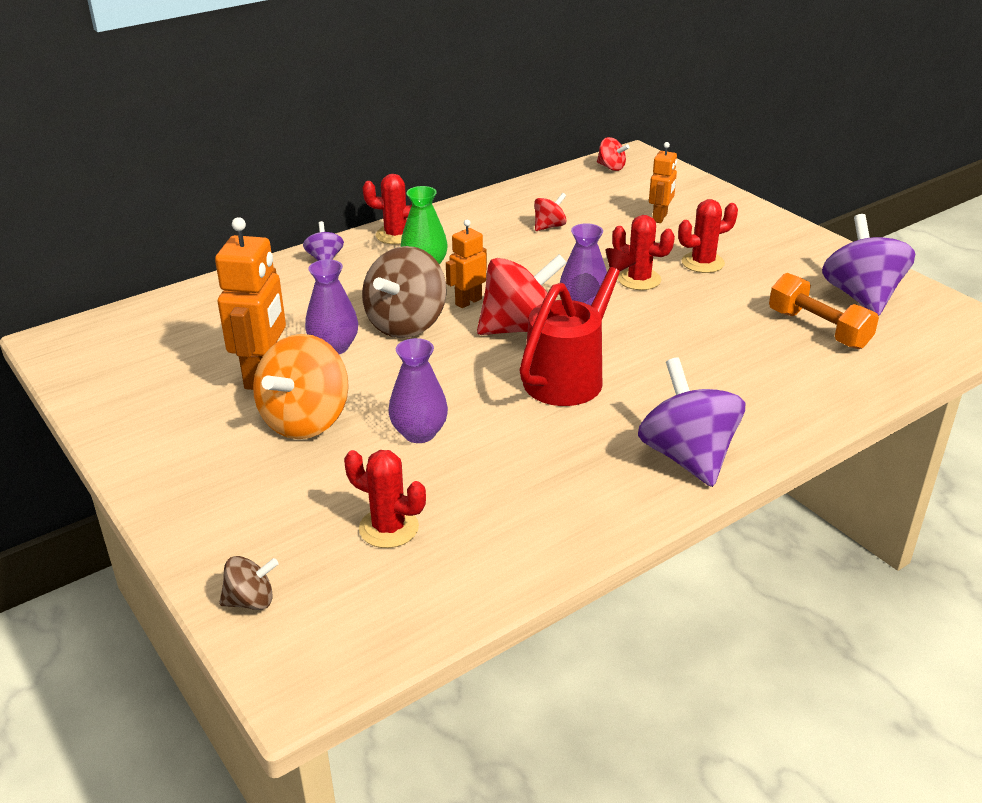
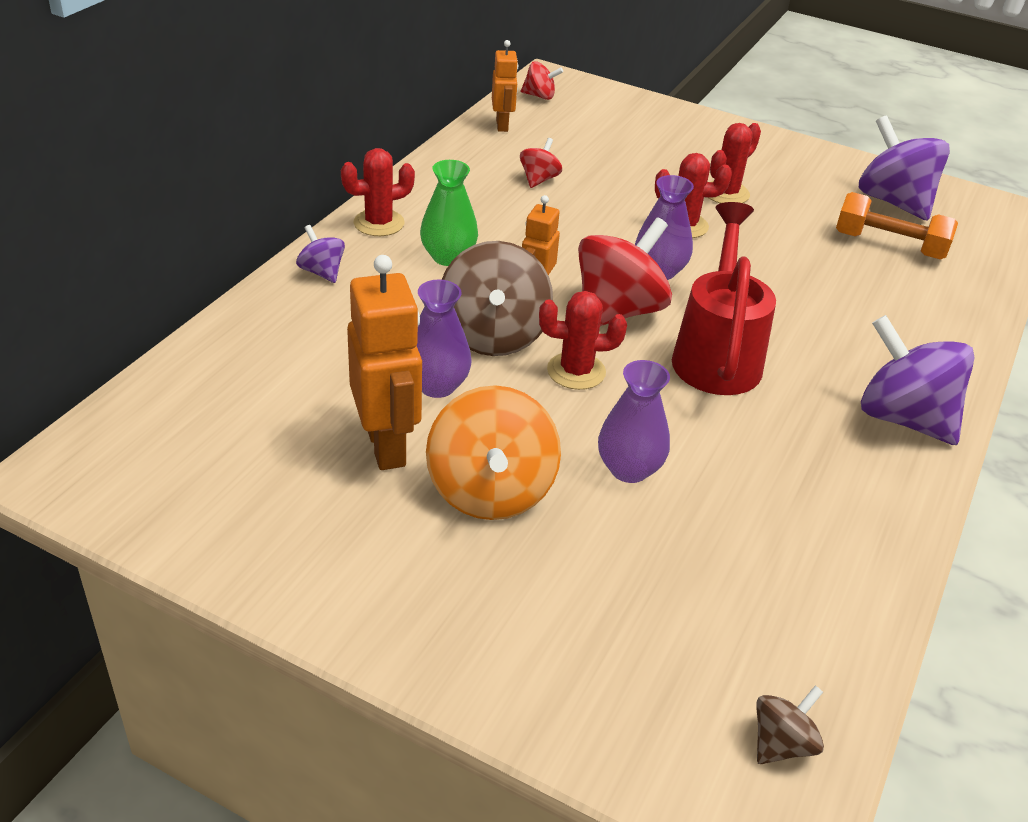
camera: 30 degrees left, 5 degrees up
brown spinning top [219,556,279,610] -> brown spinning top moved to [756,685,824,764]
red cactus [344,450,426,548] -> red cactus moved to [539,291,627,390]
orange robot [649,142,677,223] -> orange robot moved to [492,40,518,132]

